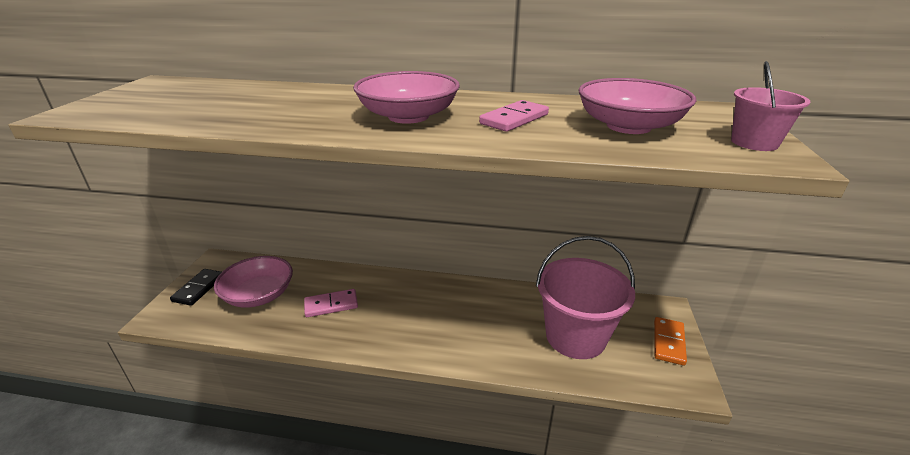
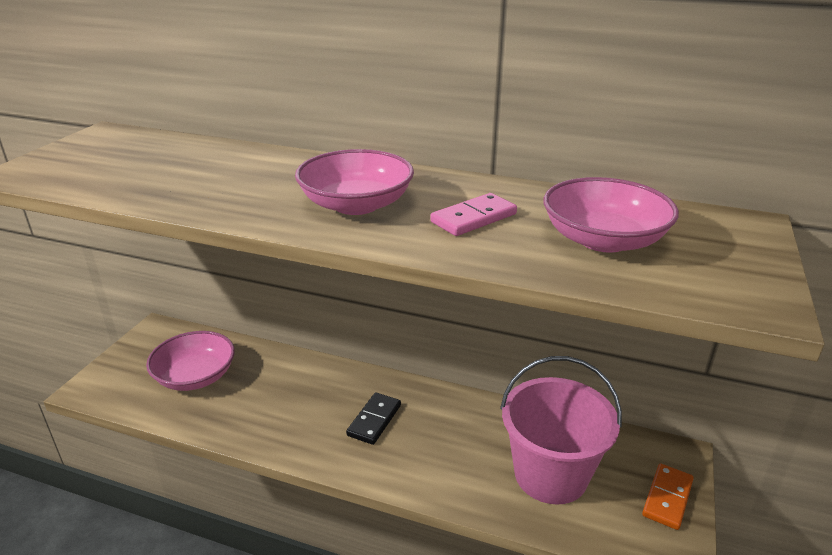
camera: 10 degrees right, 0 degrees up
black domino [170,269,221,306] -> black domino moved to [346,392,401,445]
pink domino [304,289,358,317] -> none
pink bucket [731,61,810,151] -> none

